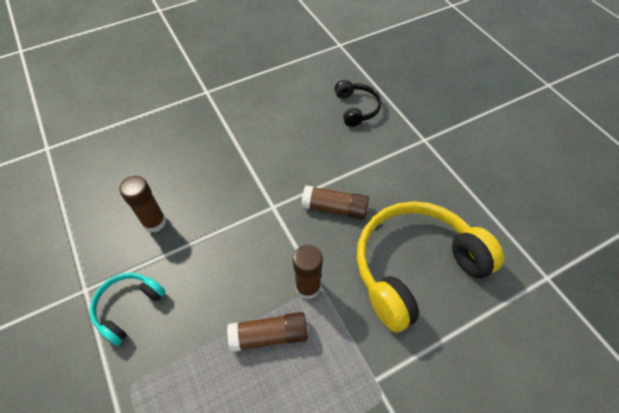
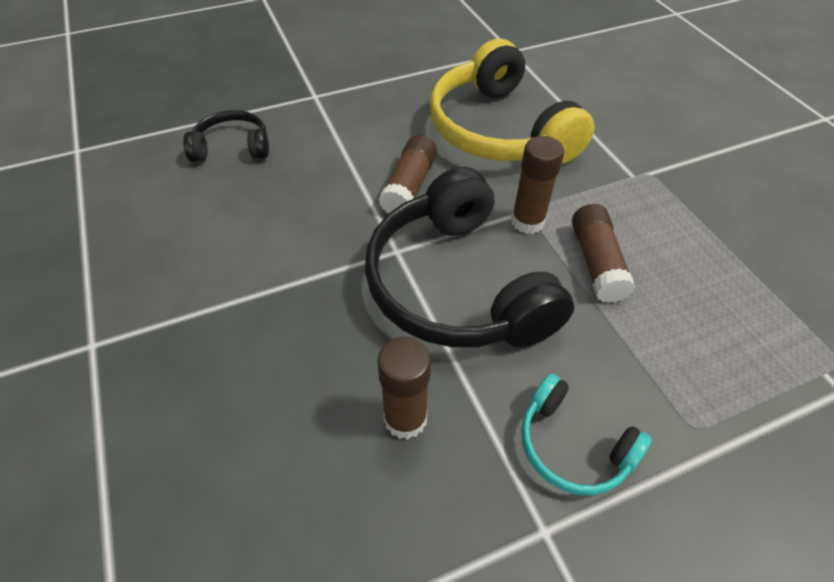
camera: 85 degrees left, 5 degrees down
none -> black headphones [365,167,574,348]

